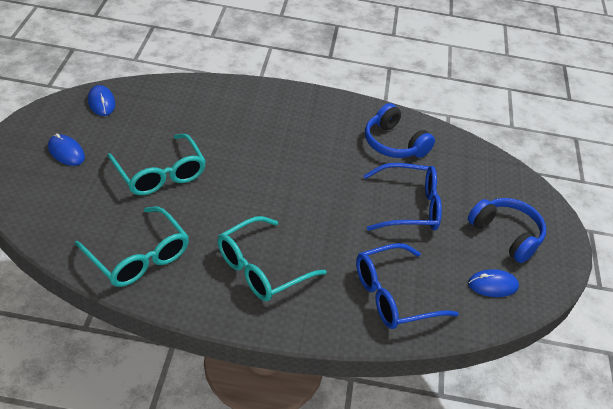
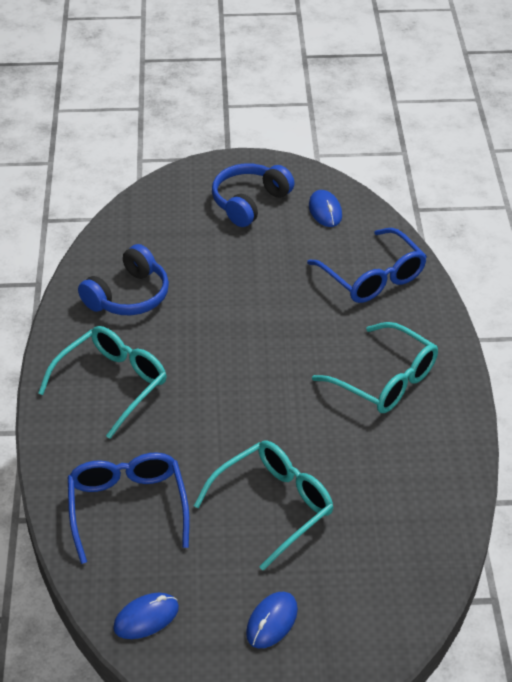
camera: 95 degrees left, 0 degrees up
turquoise glasses [75,207,189,287] -> turquoise glasses moved to [38,326,167,439]
blue glasses [364,163,442,231] -> blue glasses moved to [68,453,190,564]

